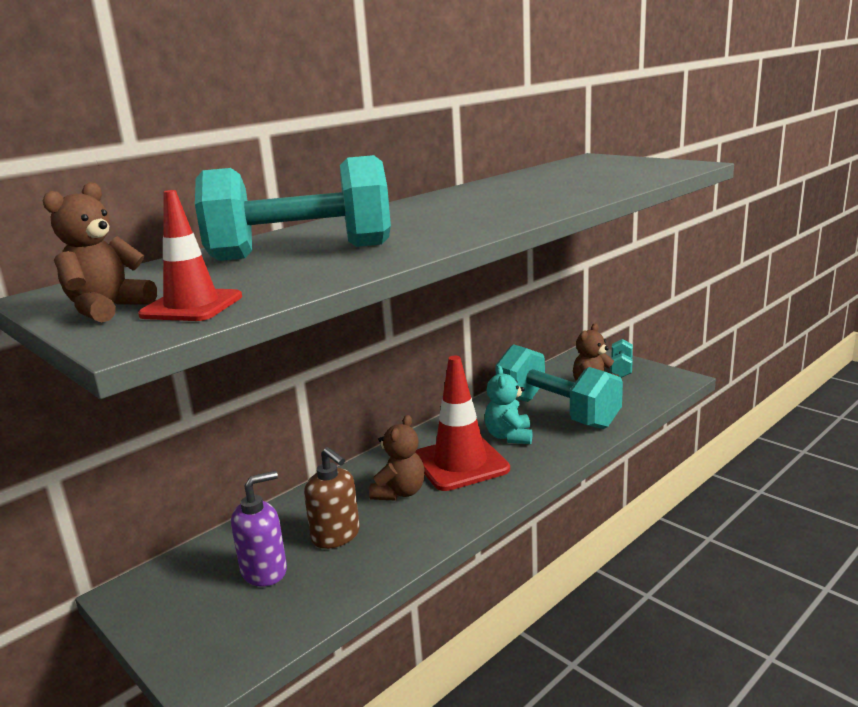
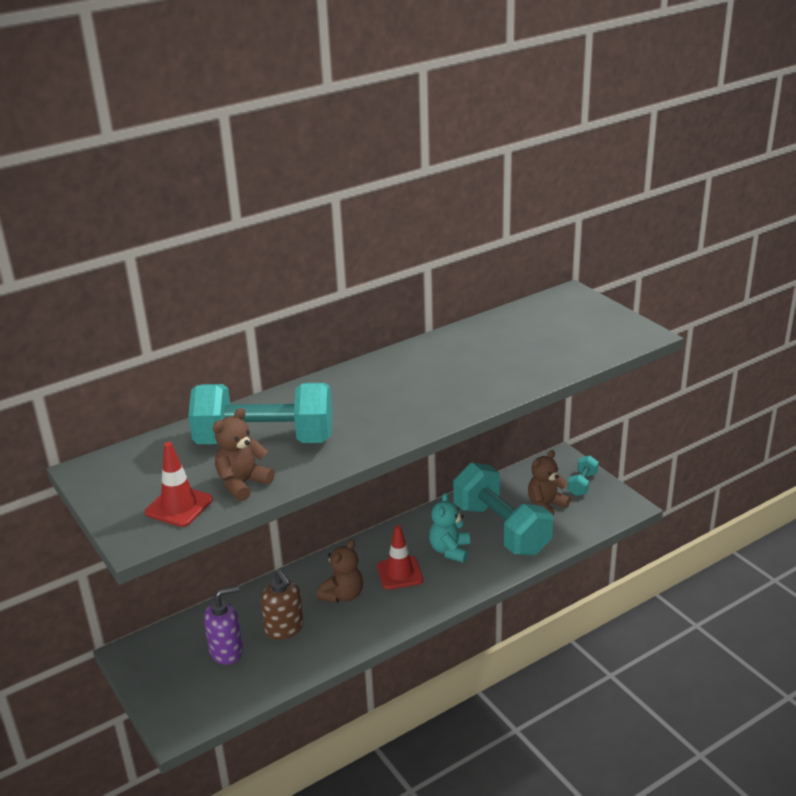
camera: 10 degrees right, 10 degrees up
brown teddy bear [42,182,157,322] -> brown teddy bear moved to [213,408,275,501]
red traffic cone [415,356,510,491] -> red traffic cone [377,525,423,590], size x0.62

